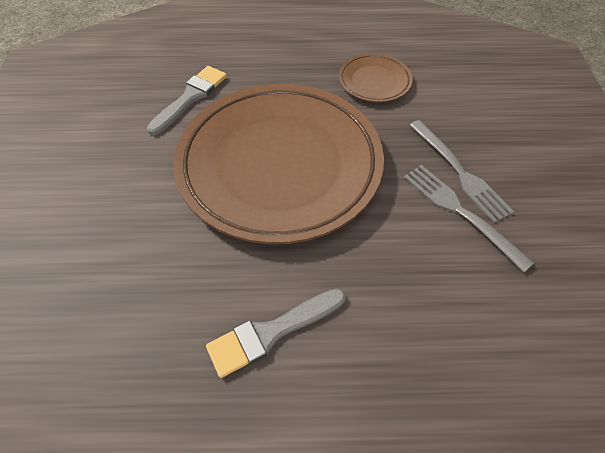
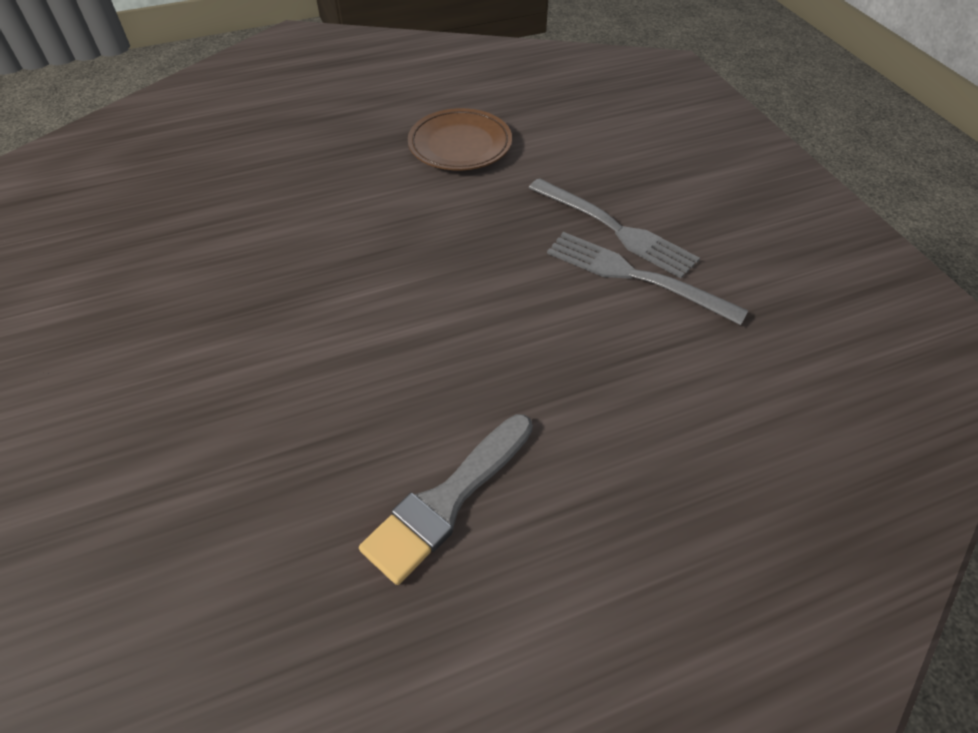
camera: 20 degrees left, 5 degrees down
grey brush [147,66,227,135] -> none
brown plate [174,84,384,244] -> none

